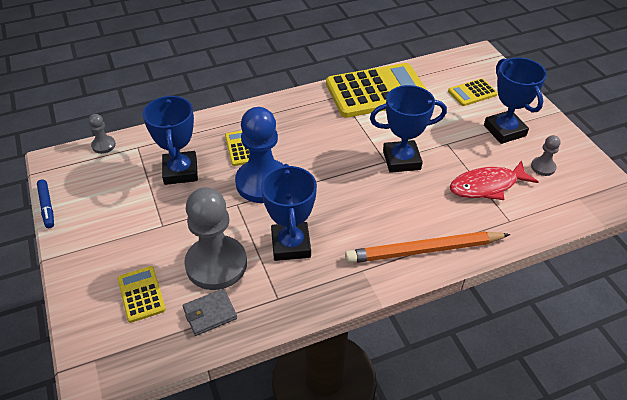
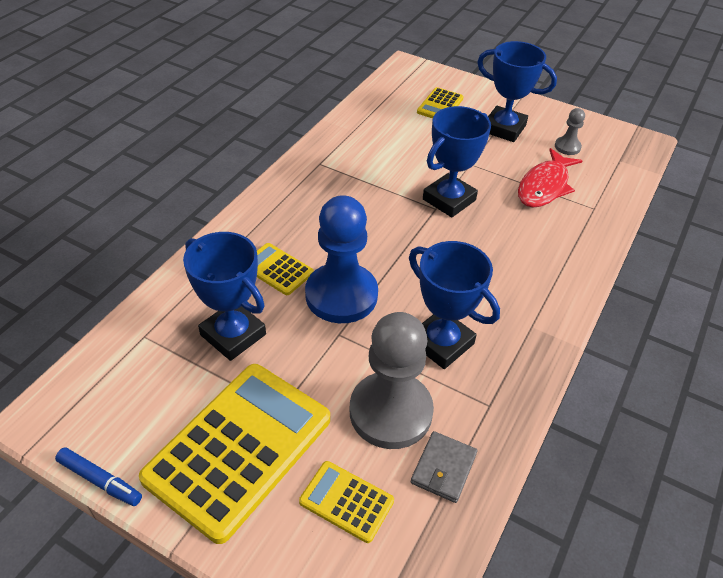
camera: 40 degrees left, 0 degrees up
grey pawn [88,114,116,154] -> none
yellow calculator [326,63,428,118] -> yellow calculator moved to [139,364,330,544]
orange pencil [345,231,510,264] -> none

